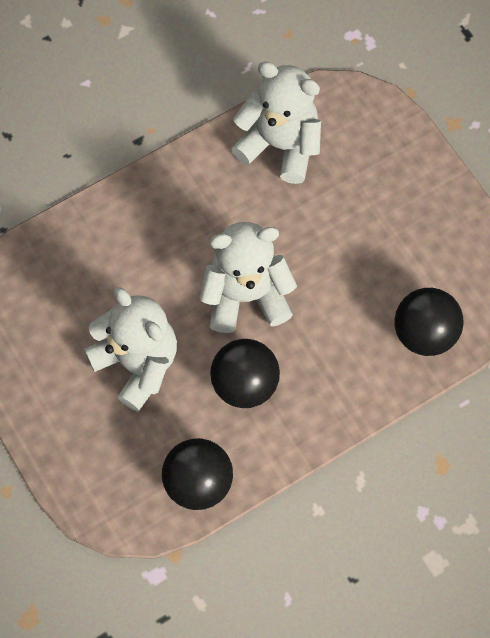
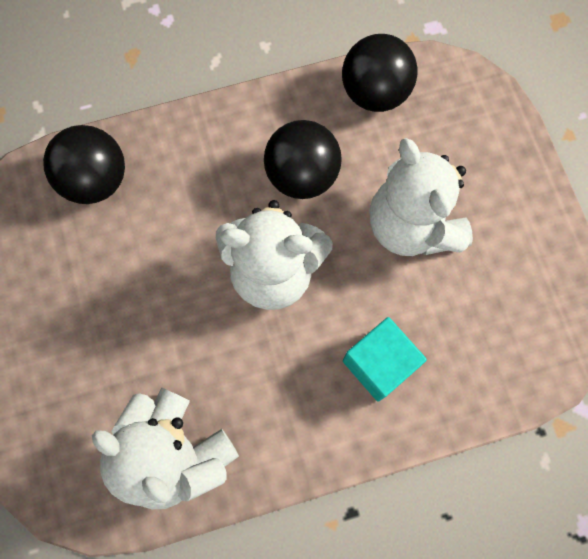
camera: 165 degrees left, 5 degrees up
none -> turquoise cube [343,317,427,402]

